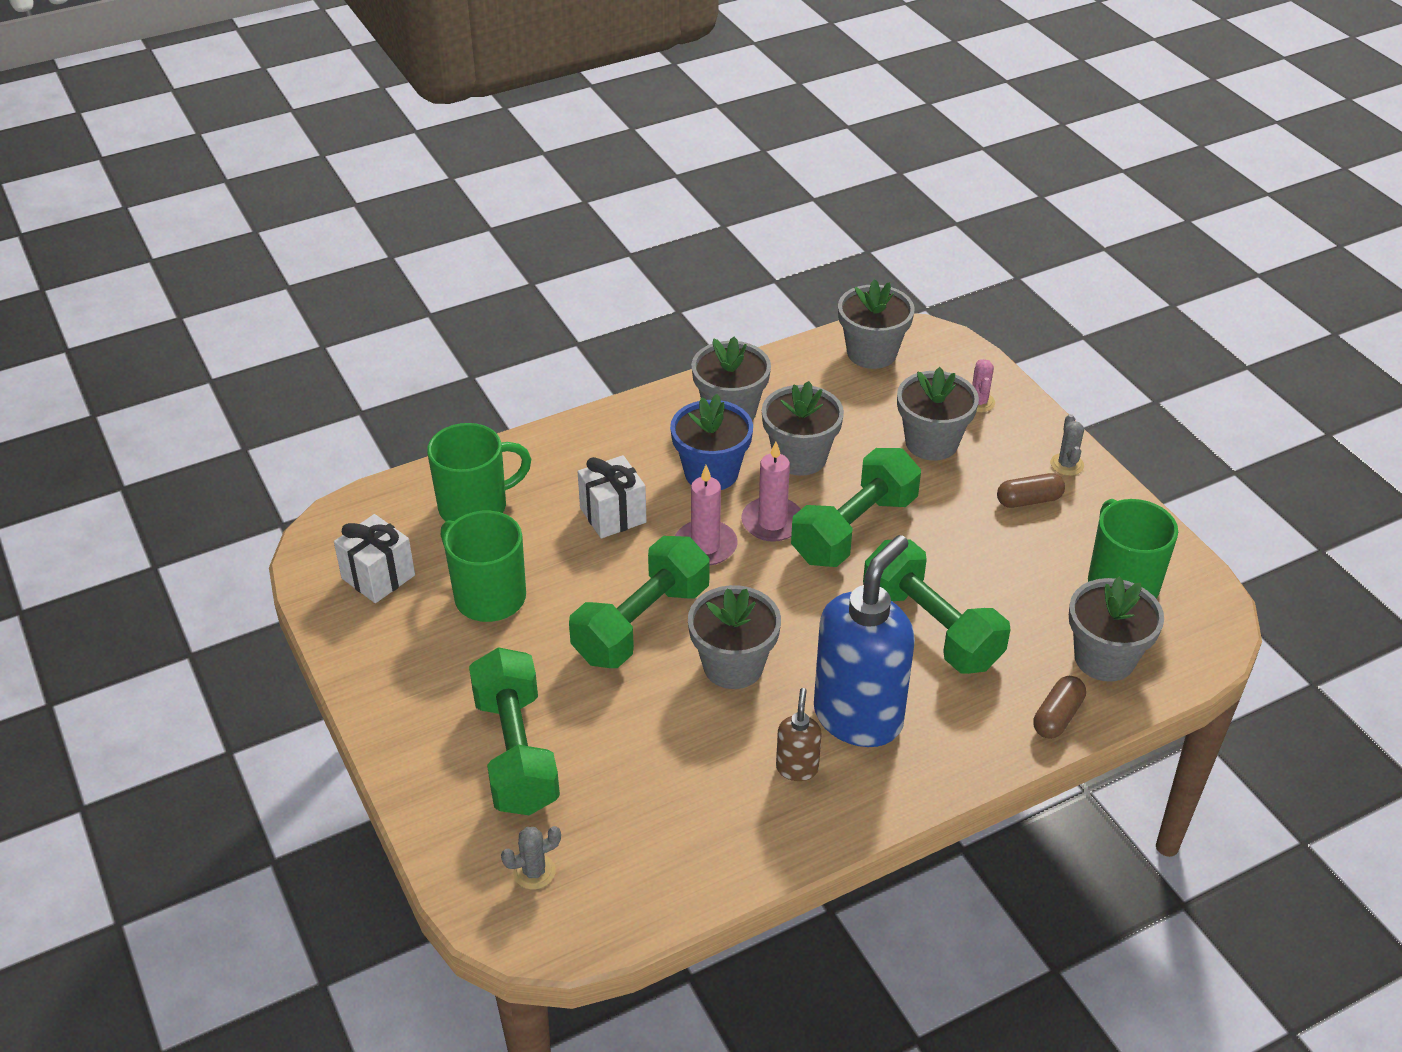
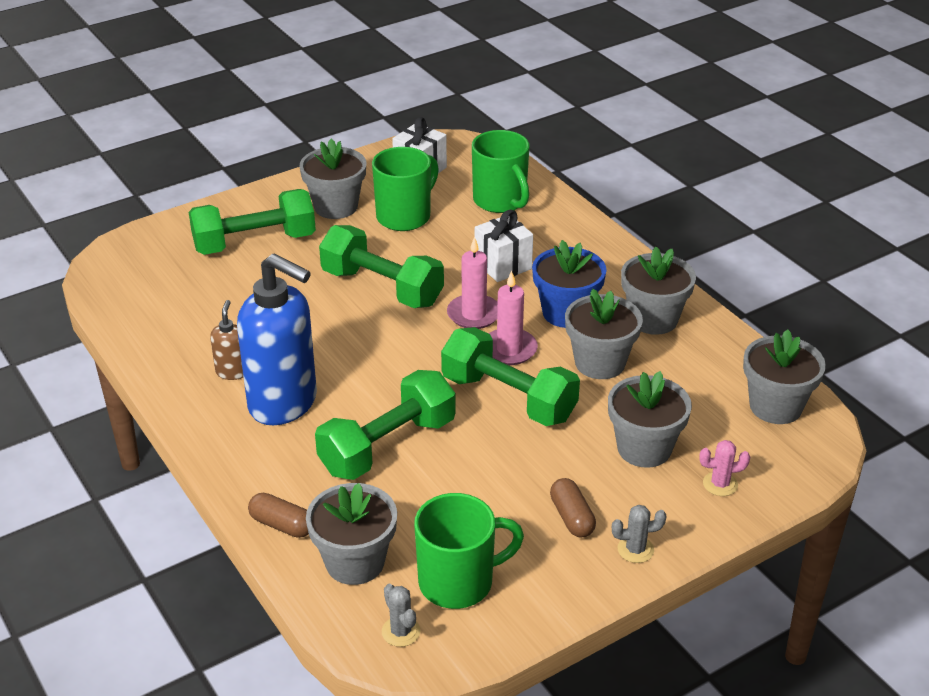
camera: 85 degrees right, 5 degrees down
grey cactus [501,826,561,889] -> grey cactus moved to [382,584,420,647]
grey flower pot [688,585,781,689] -> grey flower pot moved to [299,139,366,219]
brown soap dispenser [776,688,822,781] -> brown soap dispenser turned 90 degrees counterclockwise [210,300,243,380]

